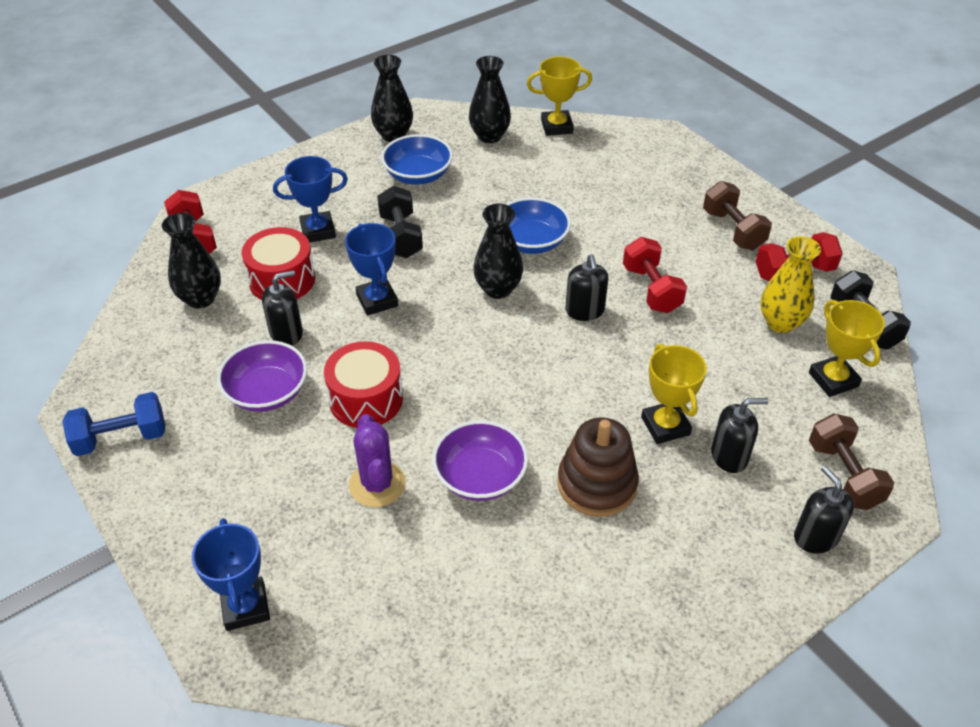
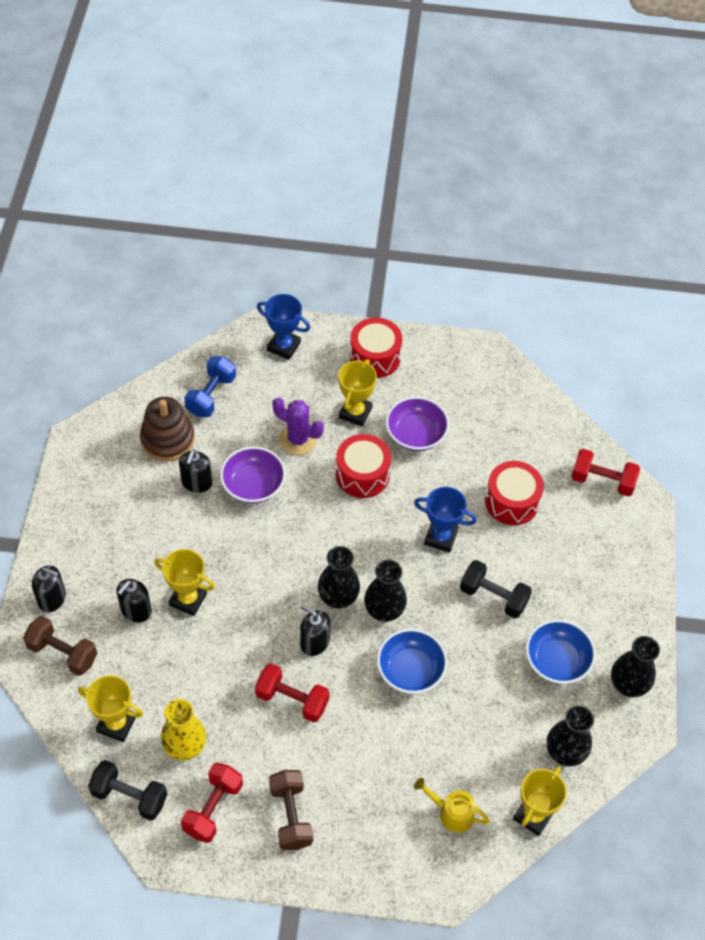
camera: 130 degrees right, 10 degrees up
blue dumbbell [62,392,165,456] -> blue dumbbell moved to [184,356,236,417]
black vase [162,213,221,309] -> black vase moved to [318,546,360,608]
black soap dispenser [262,270,303,346] -> black soap dispenser moved to [179,449,213,493]
blue trophy [273,156,348,242] -> none
brown stacking toy [557,417,639,517] -> brown stacking toy moved to [140,397,195,462]
brown dumbbell [703,181,772,250] -> brown dumbbell turned 60 degrees clockwise [269,770,313,850]
none -> yellow trophy [338,359,377,427]
none -> red drum [350,318,402,378]
none -> yellow watering can [414,778,490,833]

